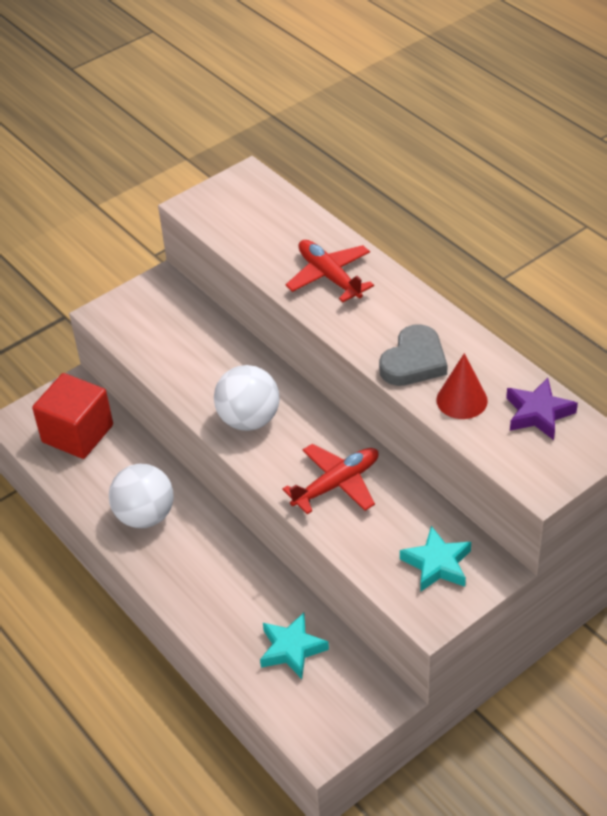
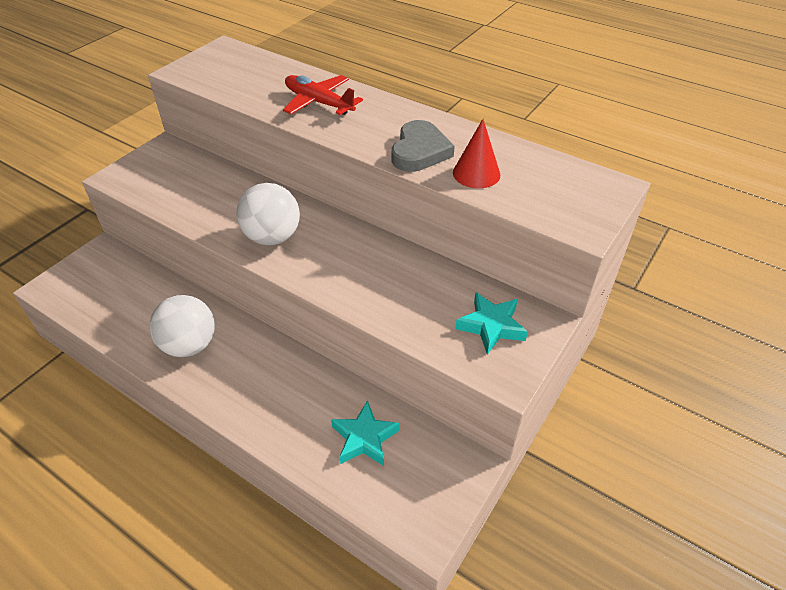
camera: 20 degrees left, 0 degrees up
red cube [32,373,113,459] -> none
red plane [282,444,379,514] -> none
purple star [506,378,578,440] -> none

